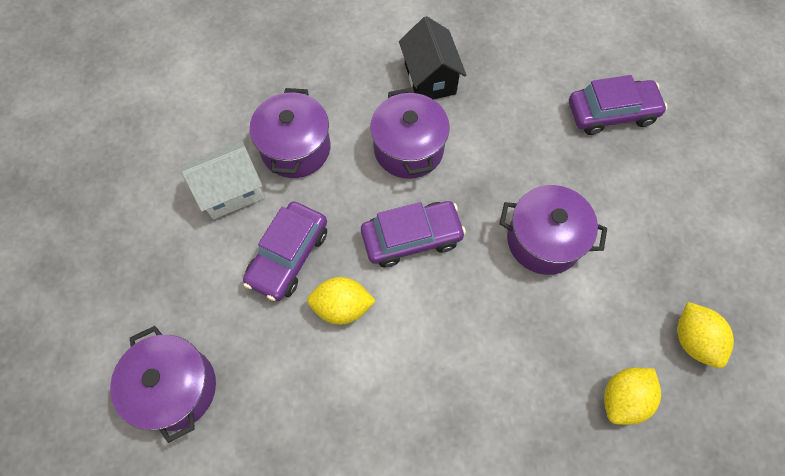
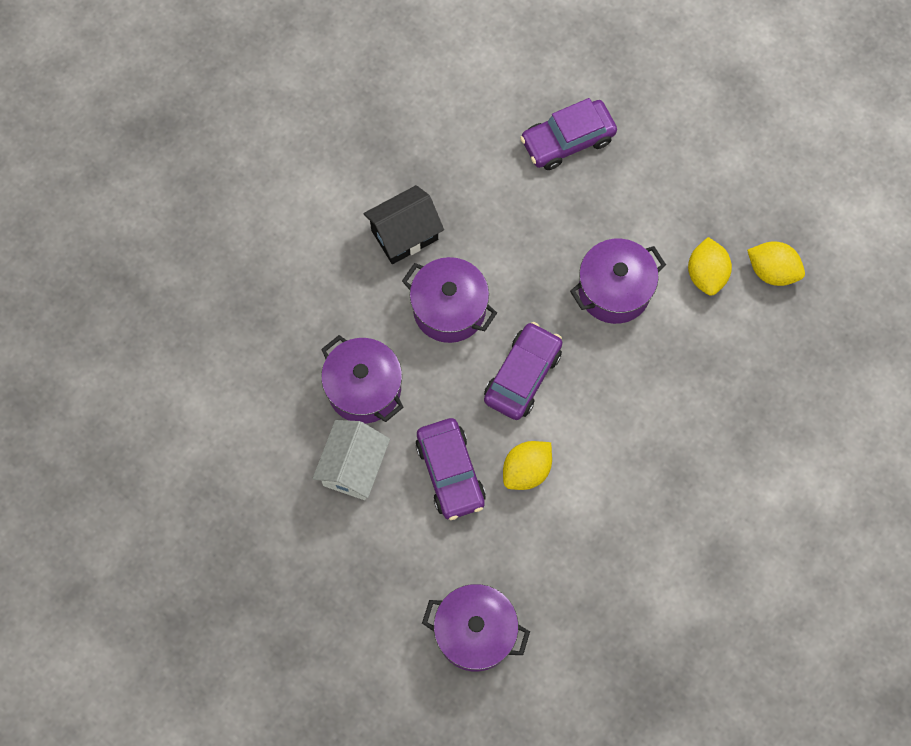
camera: 45 degrees left, 5 degrees up
black house [399,16,466,100] -> black house turned 60 degrees counterclockwise [363,185,444,264]
purple car [569,75,668,135] -> purple car turned 150 degrees counterclockwise [520,98,617,170]
yellow lemon [604,367,661,425] -> yellow lemon moved to [688,237,732,296]

